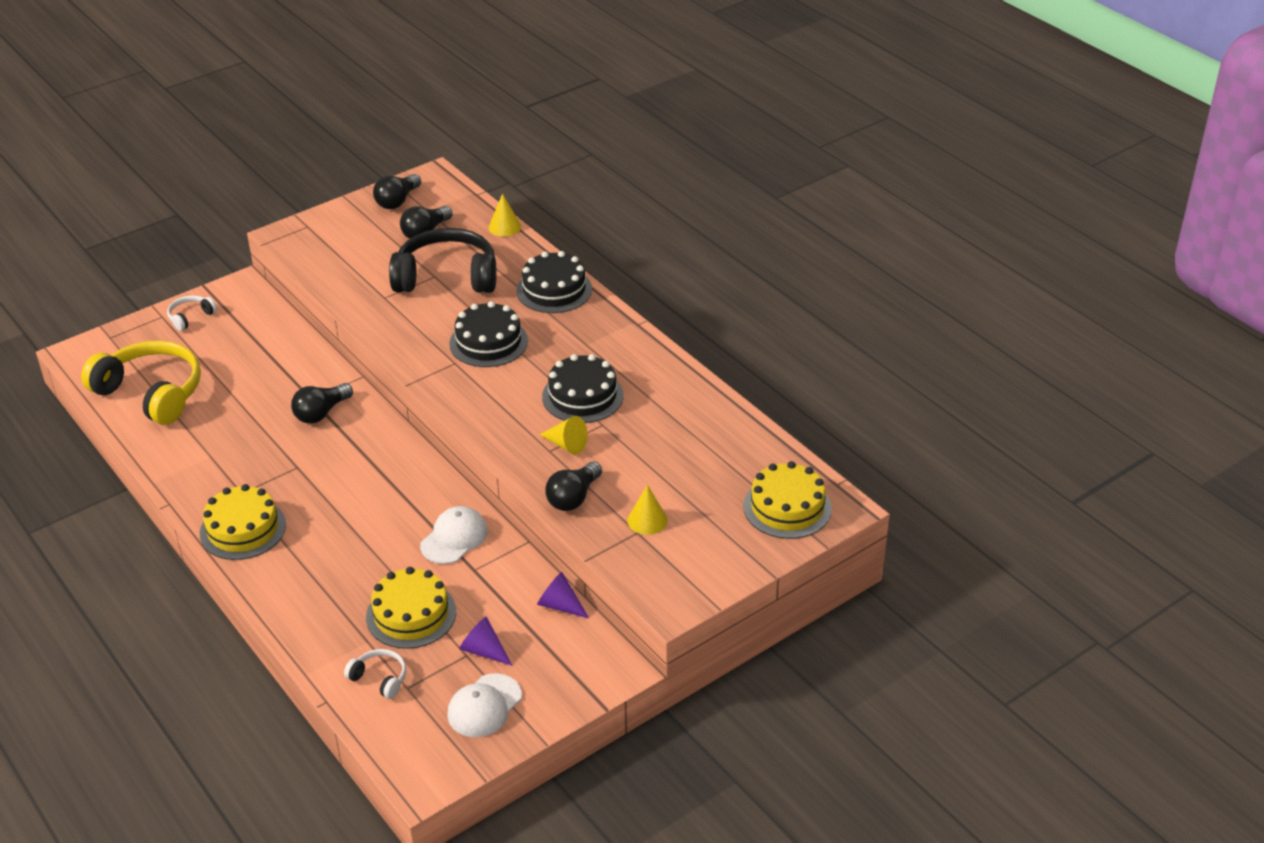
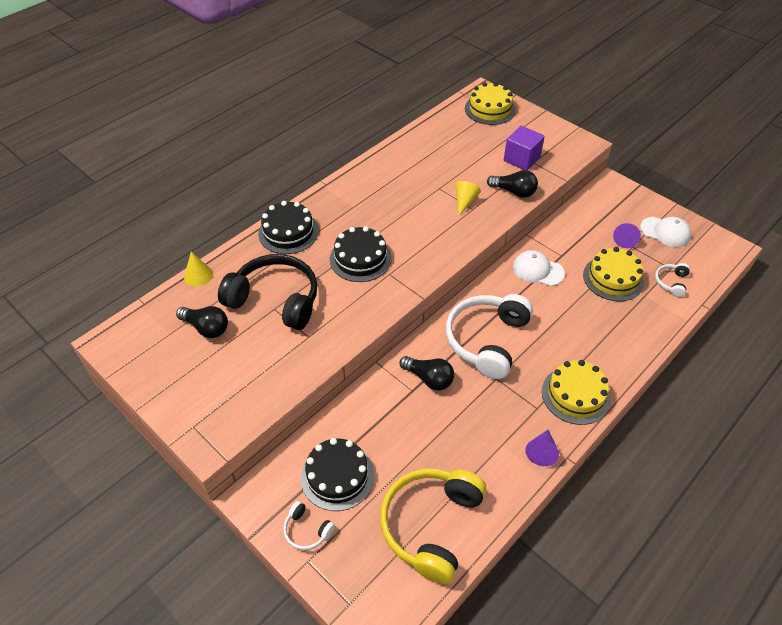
camera: 100 degrees left, 10 degrees up
black light bulb [373,174,421,209] -> none
black headphones [389,228,496,293] -> black headphones turned 120 degrees clockwise [218,254,317,330]
purple cone [537,572,589,618] -> purple cone moved to [525,429,559,466]
black cake [542,354,624,423] -> black cake moved to [301,438,374,511]
yellow cone [627,485,668,535] -> purple cube [504,126,545,170]
none -> white headphones [446,294,533,379]

